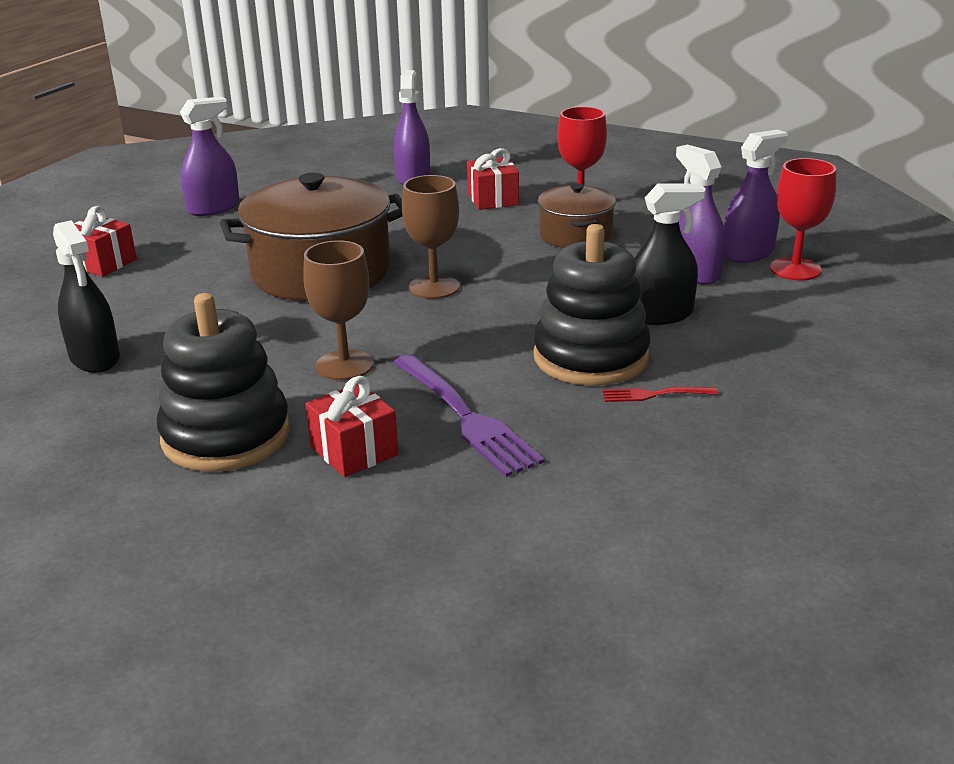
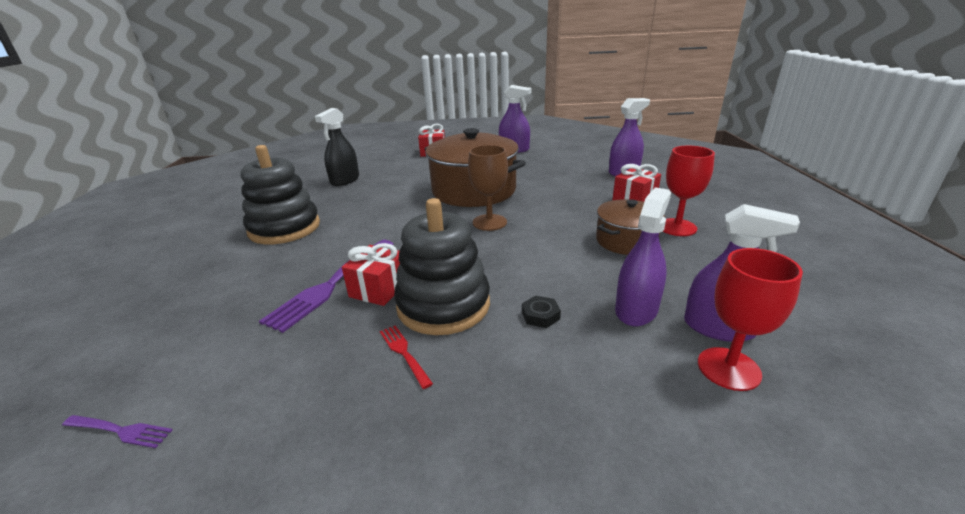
camera: 60 degrees right, 0 degrees up
brown goblet [303,241,374,380] -> none
red gift [306,376,398,477] -> red gift moved to [342,243,400,306]
black spray bottle [634,183,706,325] -> black nut [522,296,561,328]
none -> purple fork [62,415,173,448]

